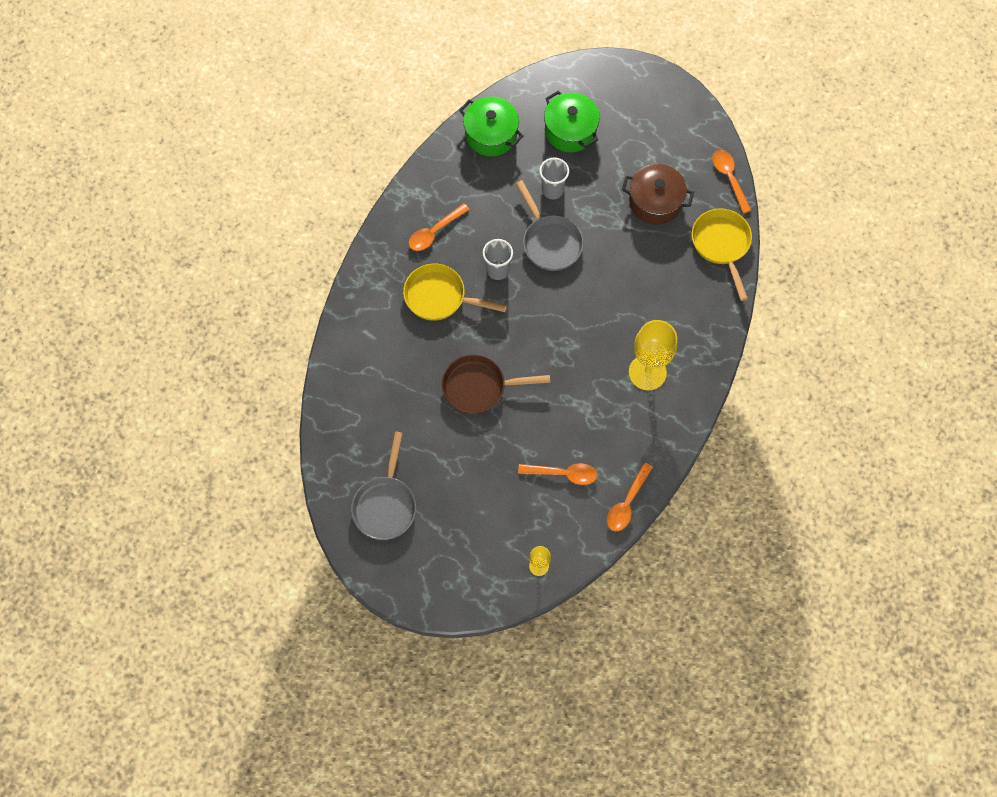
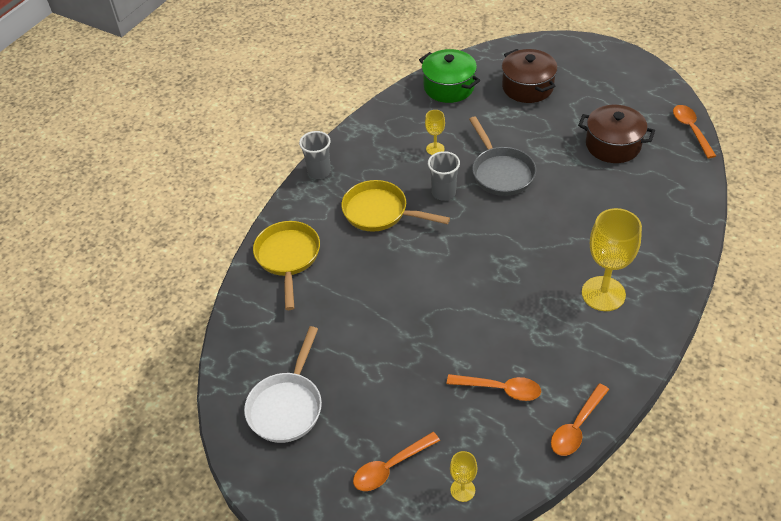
camera: 10 degrees right, 20 degrees down
grey pan [351,432,416,540] -> white pan [244,326,322,443]
orange spoon [409,203,470,251] -> orange spoon moved to [353,432,440,491]
brown pan [442,355,550,414] -> none
grey cup [539,158,569,199] -> grey cup moved to [299,131,331,179]
green pot [544,91,600,152] -> brown pot [502,49,558,103]
yellow pan [692,208,752,301] -> yellow pan moved to [253,221,320,310]
none -> yellow goblet [425,110,445,155]

